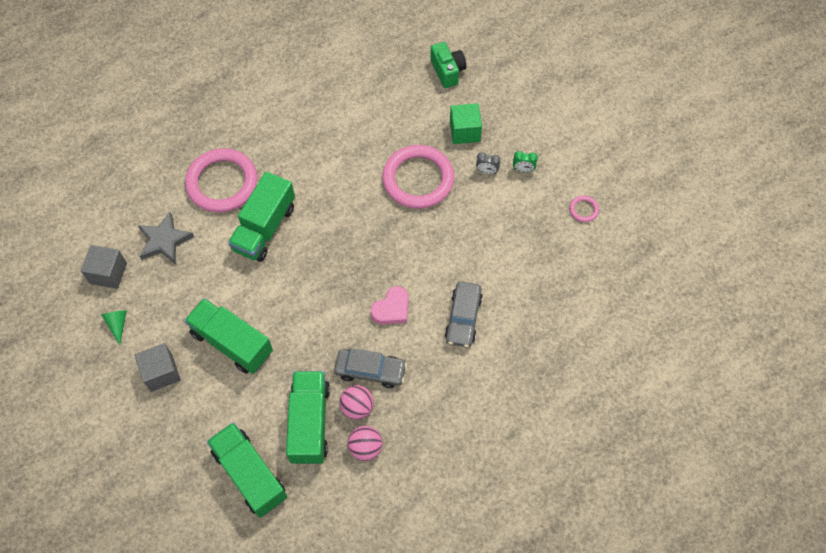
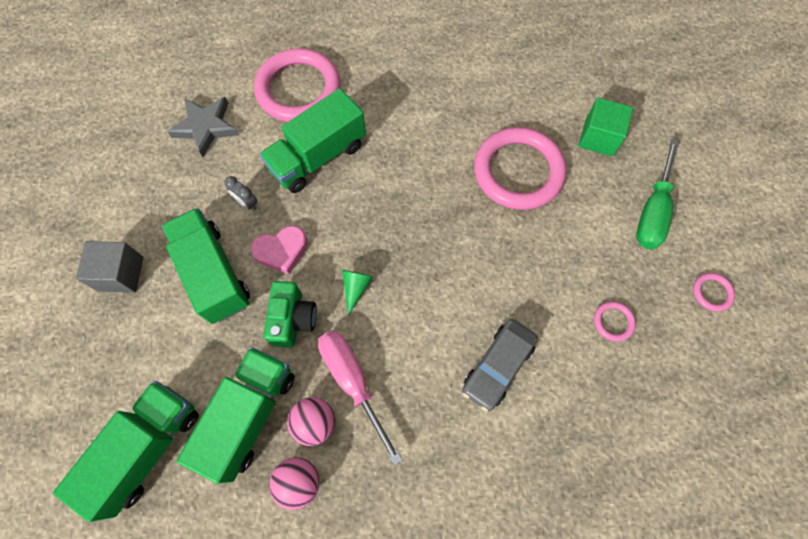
camera: 25 degrees right, 5 degrees up
grey cube [81,245,127,289] -> none
green cone [102,310,127,345] -> green cone moved to [342,270,373,315]
green truck [207,422,287,518] -> green truck turned 45 degrees clockwise [53,381,199,522]
grey car [334,348,407,388] -> pink screwdriver [318,330,402,466]
pink heart [371,286,409,325] -> pink heart moved to [251,226,308,274]
green camera [430,42,467,88] -> green camera moved to [264,281,317,348]
grey clock [476,152,501,174] -> grey clock moved to [224,176,257,210]
green clock [513,151,538,172] -> green screwdriver [636,139,679,250]
none -> pink ring [594,301,636,342]

